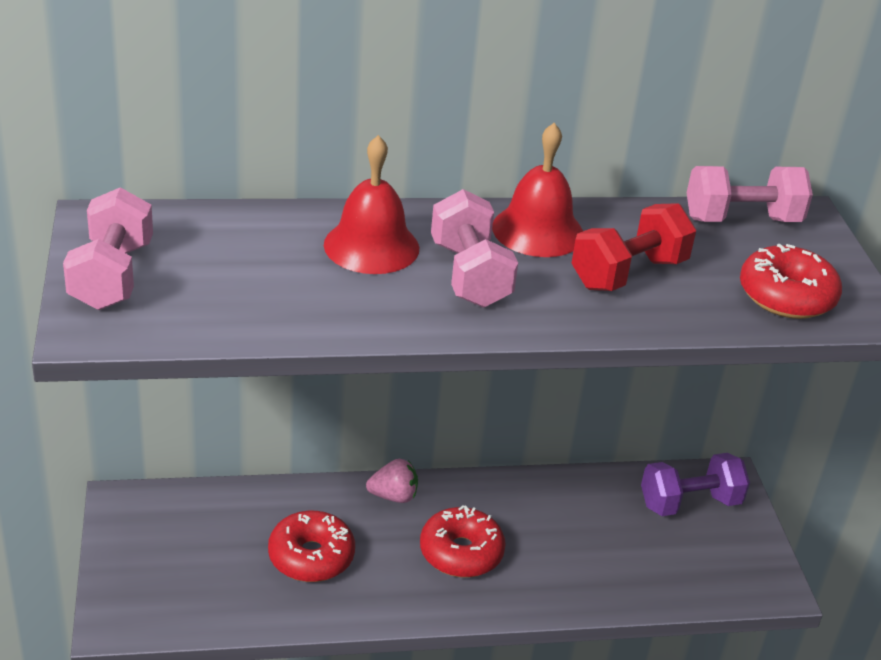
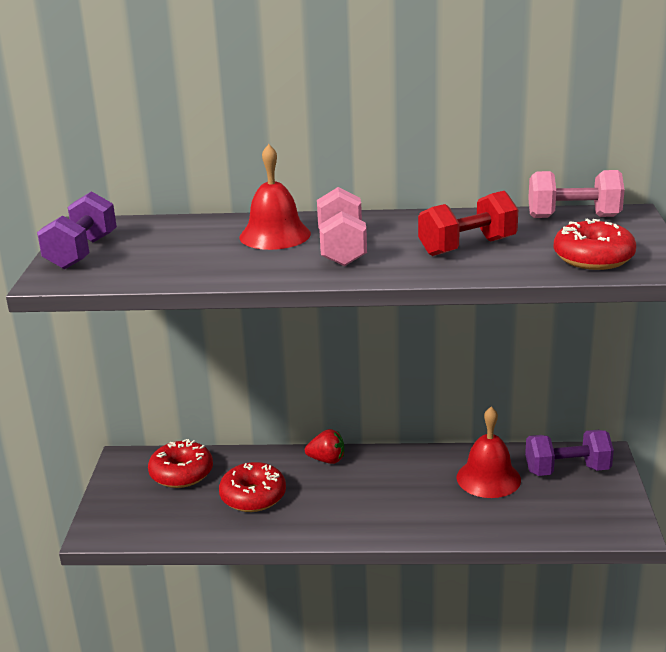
camera: 15 degrees right, 10 degrees down
pink dumbbell [63,187,153,310] -> purple dumbbell [37,191,117,269]
pink strawberry [366,459,418,503] -> red strawberry [305,429,344,464]
red donut [420,505,506,578] -> red donut moved to [148,439,213,488]
red bell [492,123,583,257] -> red bell moved to [456,406,521,498]

